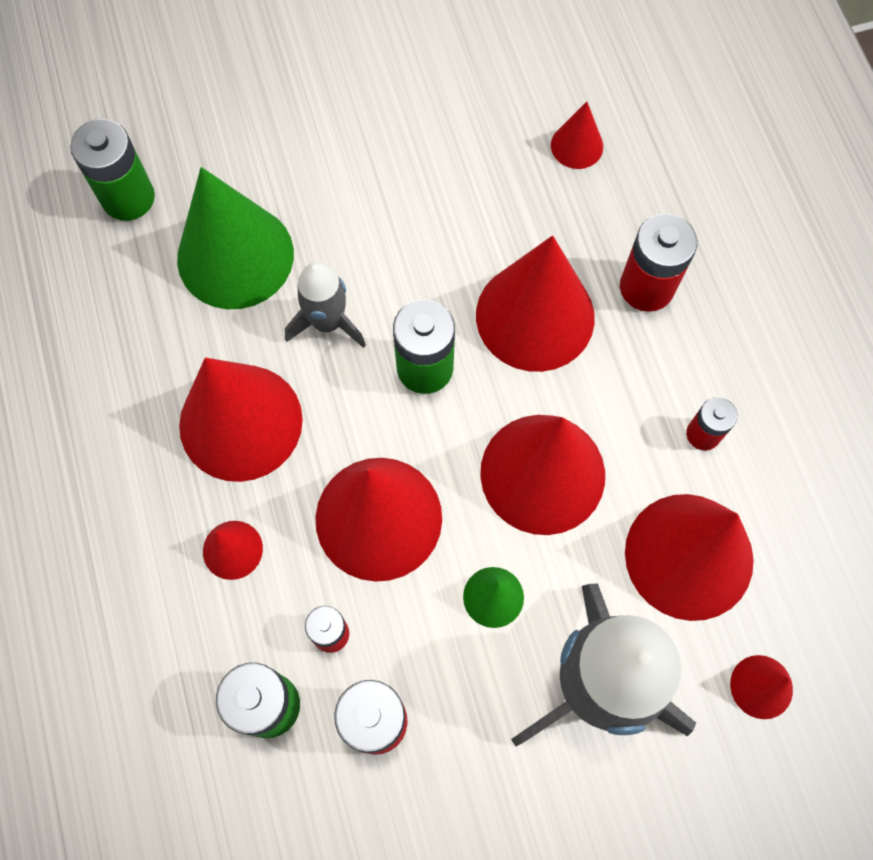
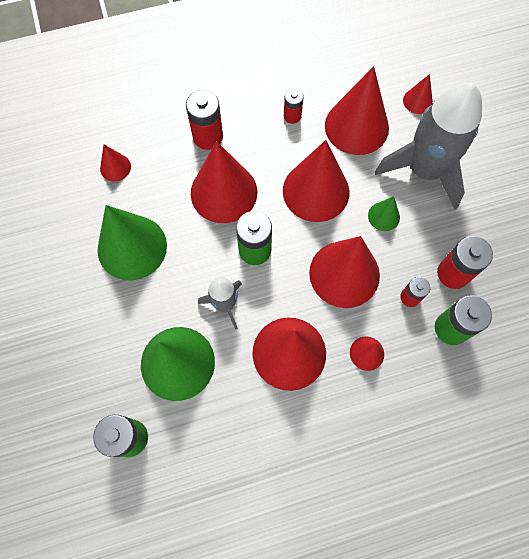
camera: 90 degrees left, 0 degrees up
none -> green cone [97,205,167,280]

